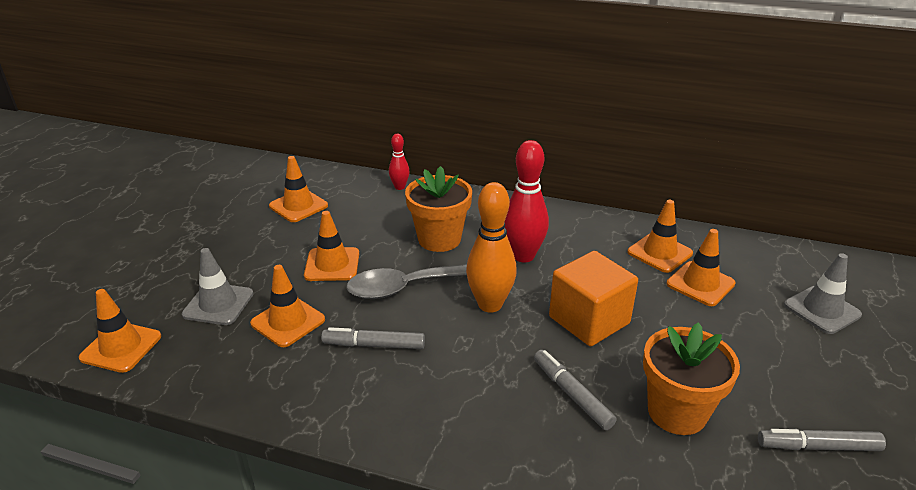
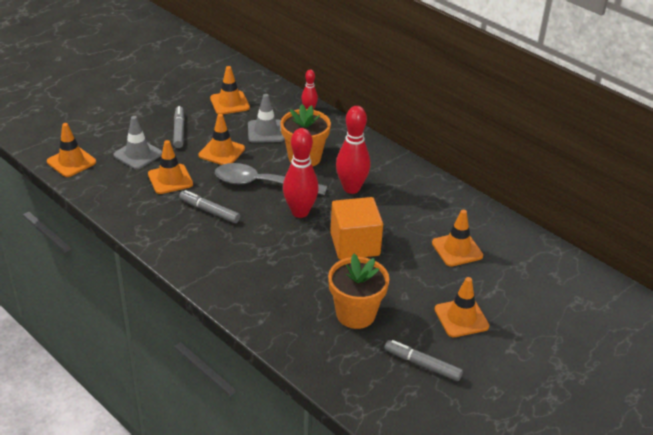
camera: 25 degrees right, 5 degrees up
orange bowling pin [466,182,517,313] -> red bowling pin [283,128,319,218]
grey marker [534,350,617,430] -> grey marker moved to [173,106,185,148]
orange traffic cone [627,200,693,273] -> orange traffic cone moved to [434,277,489,337]
grey traffic cone [784,253,862,334] -> grey traffic cone moved to [248,94,285,143]

